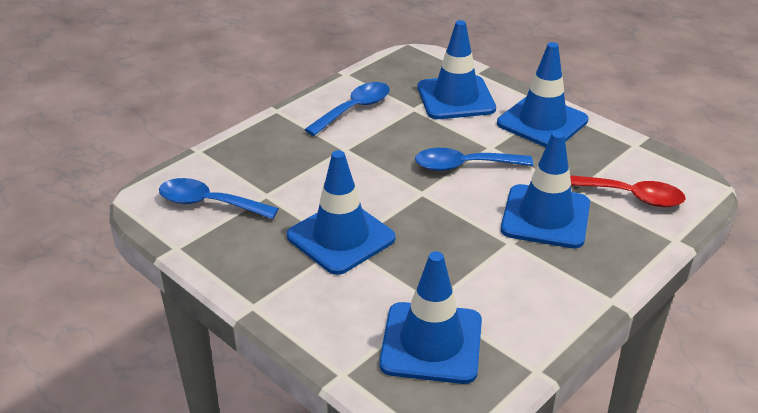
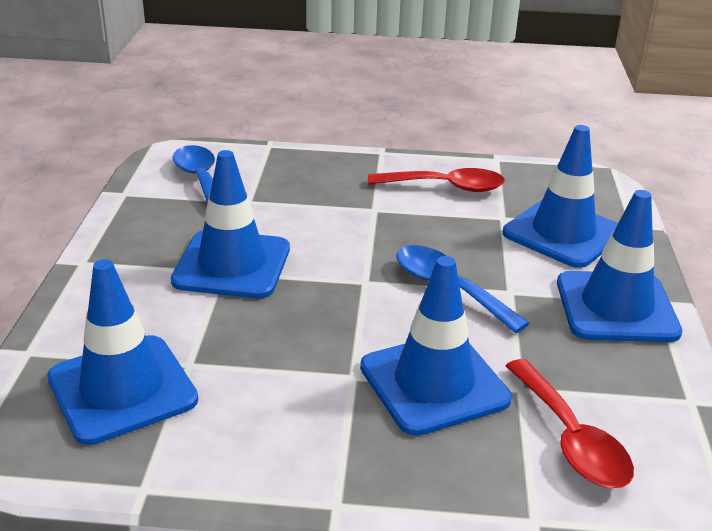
camera: 50 degrees right, 5 degrees down
blue spoon [304,82,390,136] -> red spoon [368,168,505,192]

